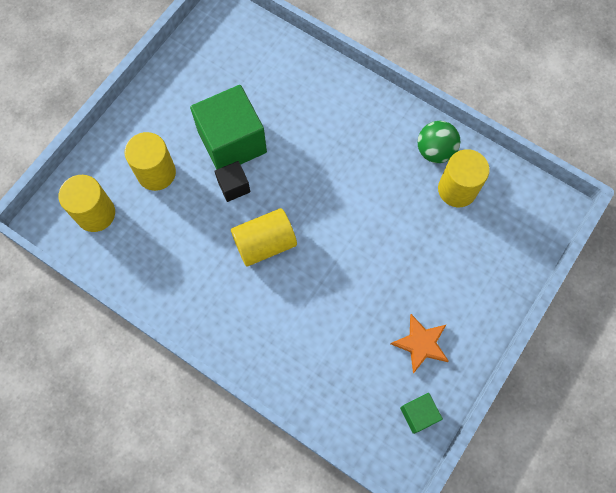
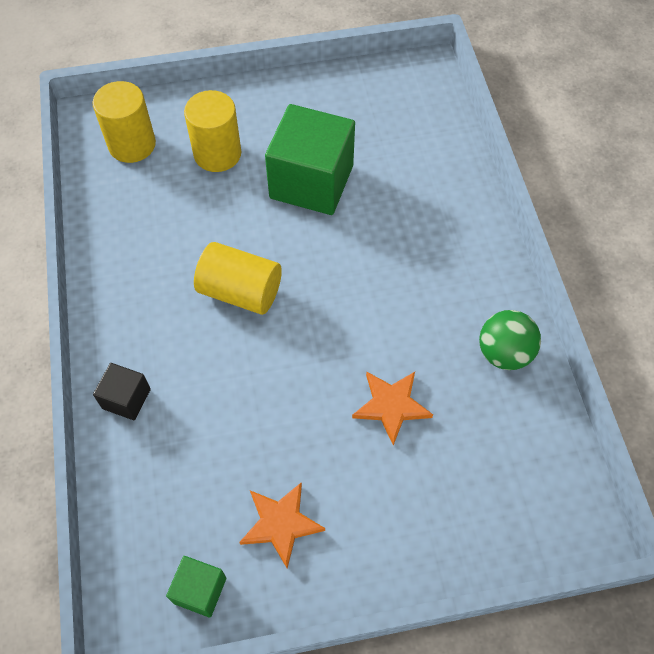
camera: 45 degrees right, 10 degrees down
black cube [215,161,250,202] -> black cube moved to [93,363,151,420]
yellow cylinder [438,149,490,207] -> none
none -> orange star [352,372,433,445]

